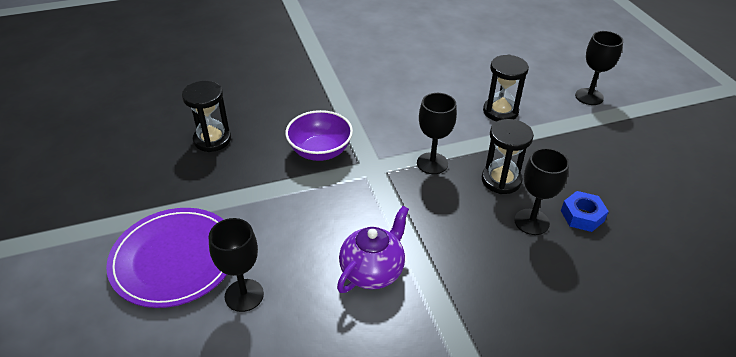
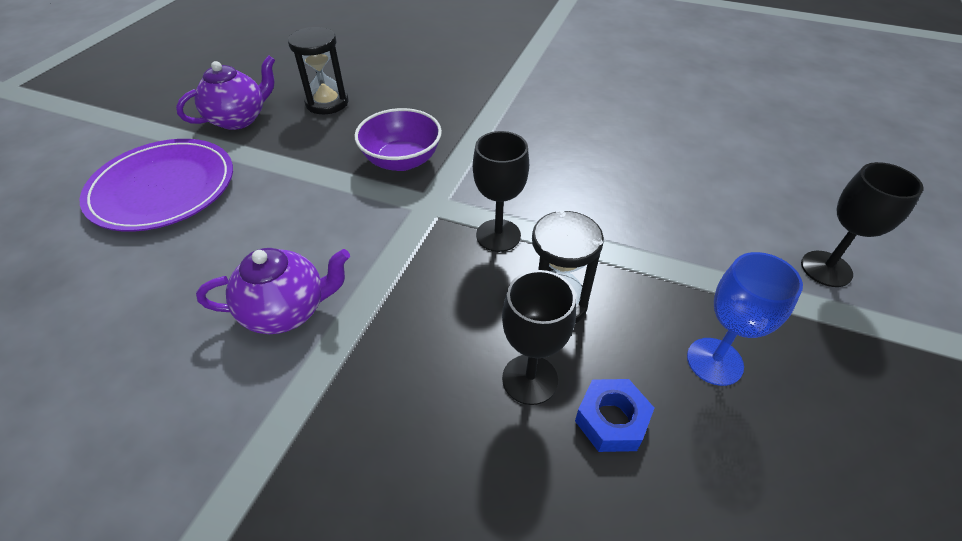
camera: 40 degrees right, 5 degrees up
black goblet [209,218,264,312] -> none
black hourglass [483,54,529,122] -> none
none -> purple teapot [176,56,275,130]
none -> blue goblet [687,252,803,386]

